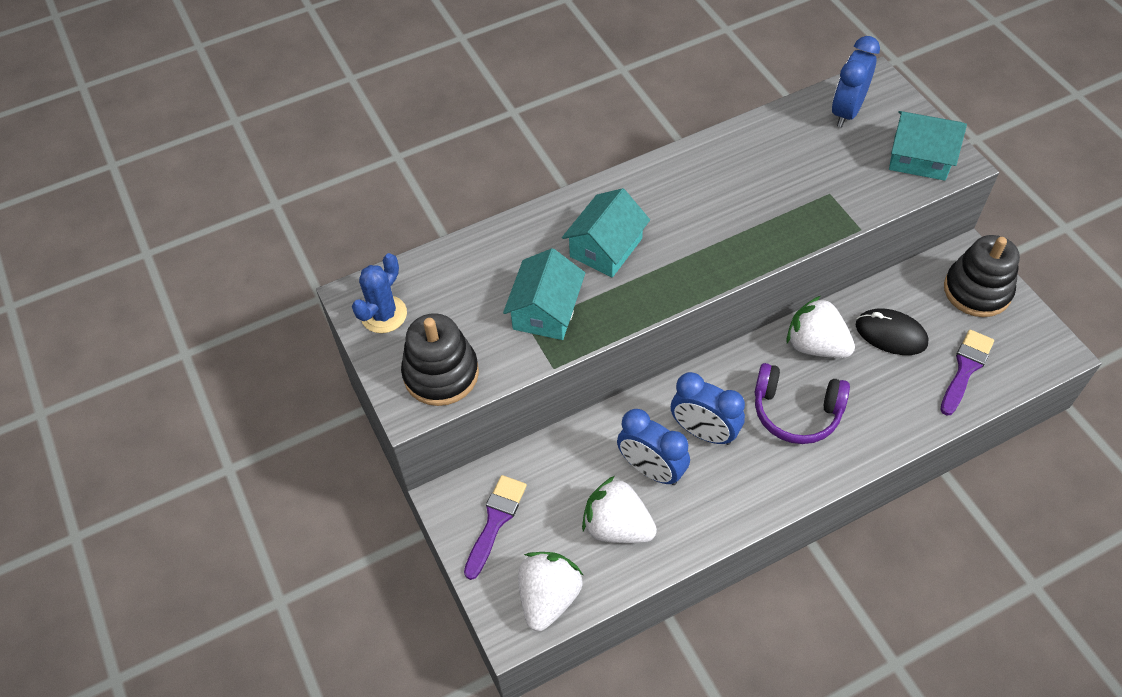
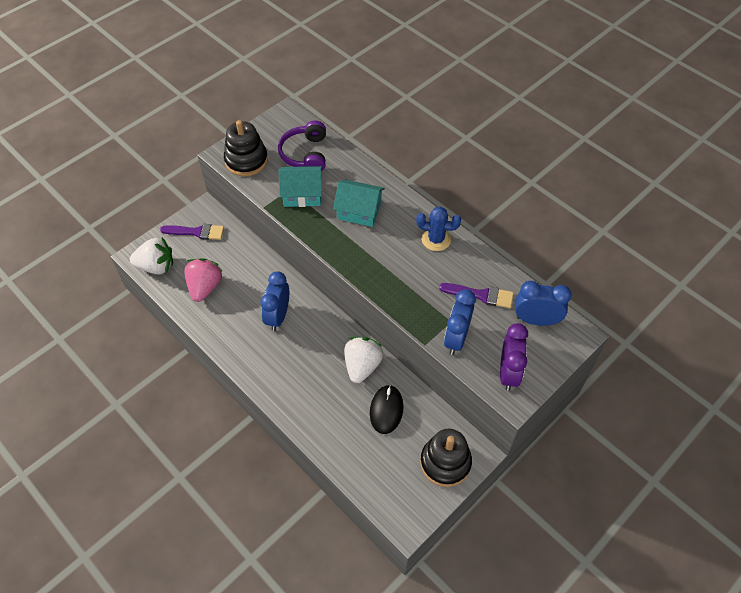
camera: 70 degrees right, 0 degrees up
blue cactus [352,253,407,333] -> blue cactus moved to [416,207,461,251]
white strawberry [582,476,657,543] -> pink strawberry [184,258,223,302]
blue clock [617,409,690,485] -> blue clock moved to [444,289,476,355]
purple headphones [754,363,850,444] -> purple headphones moved to [278,121,326,172]
turquoise house [889,111,967,181] -> purple clock [500,323,528,391]
purple brush [940,330,994,416] -> purple brush moved to [439,283,514,308]

